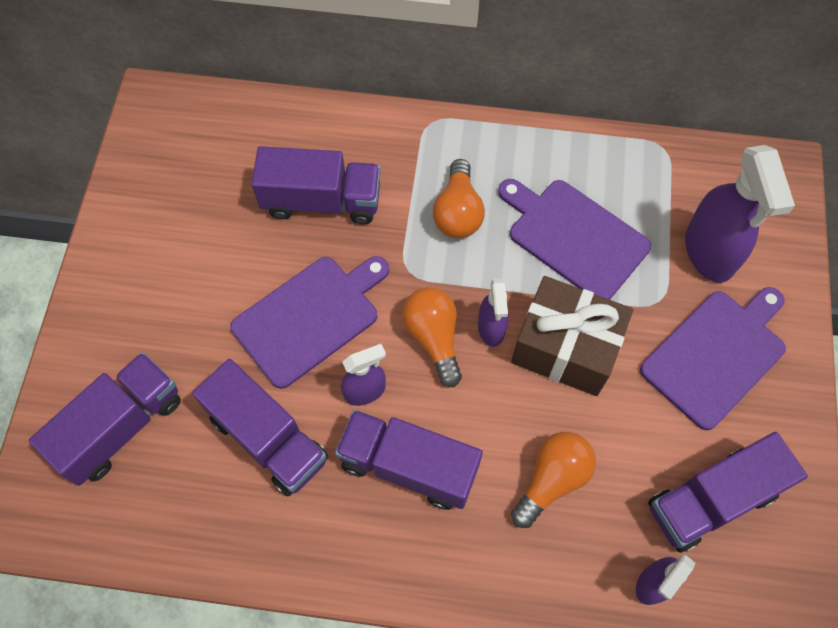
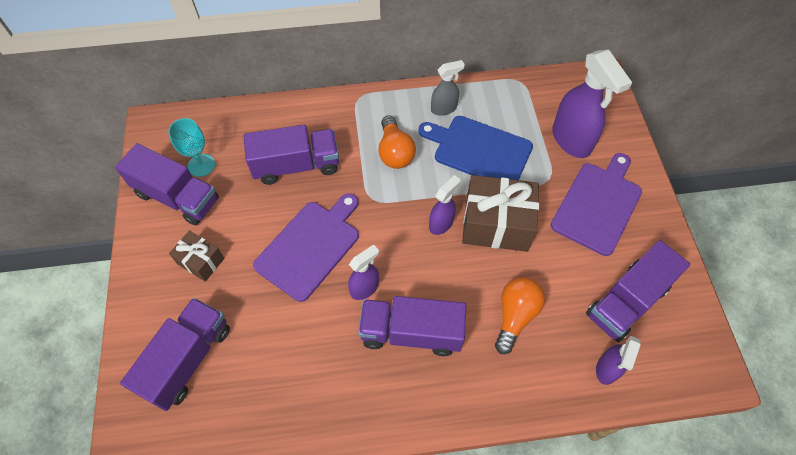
camera: 15 degrees left, 5 degrees down
purple truck [192,359,328,496] -> purple truck moved to [115,143,219,225]
orange light bulb [402,287,462,387] -> none
purple spray bottle [478,278,509,347] -> purple spray bottle turned 120 degrees counterclockwise [429,175,460,235]
purple cutting board [498,179,651,300] -> blue cutting board [418,116,533,180]
none -> turquoise goblet [168,118,215,177]
none -> brown gift [169,231,224,282]
none -> grey spray bottle [431,60,465,116]

